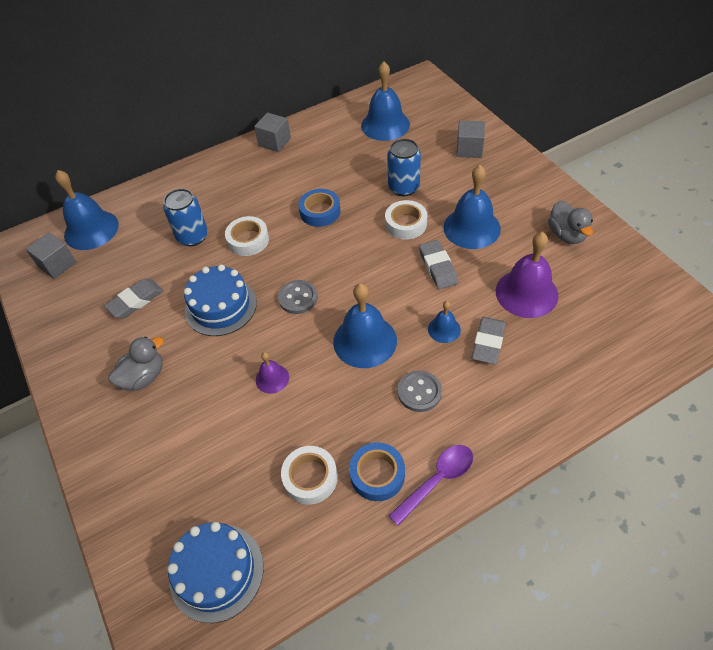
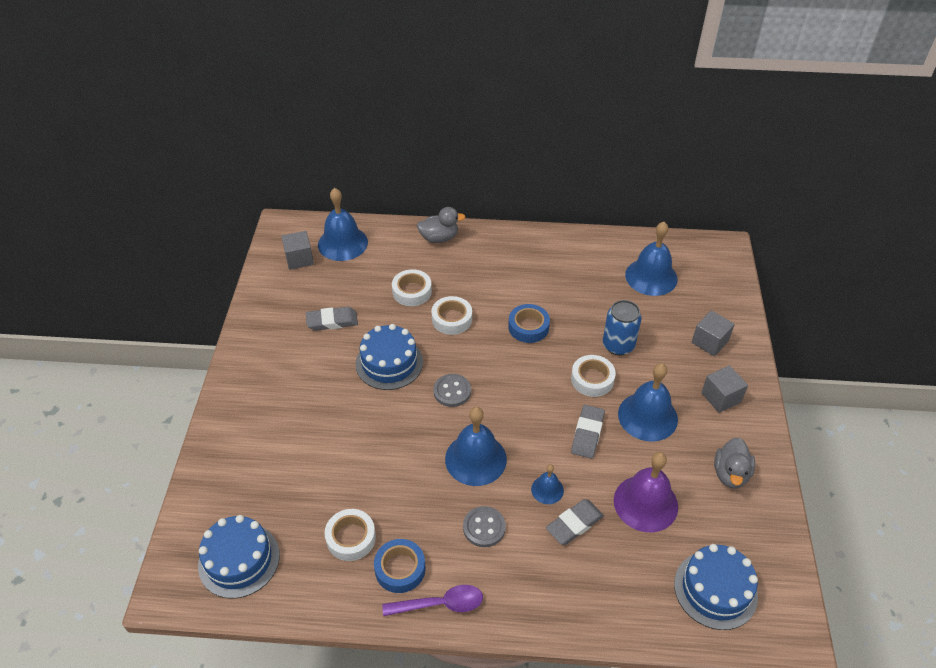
camera: 30 degrees right, 5 degrees down
grey duck [108,337,164,391] -> grey duck moved to [417,207,466,243]
blue can [163,188,208,246] -> white tape [392,269,432,306]
grey cube [254,112,291,152] -> grey cube moved to [701,365,748,413]
purple bell [256,352,289,394] -> none
none -> blue cake [674,544,758,630]

